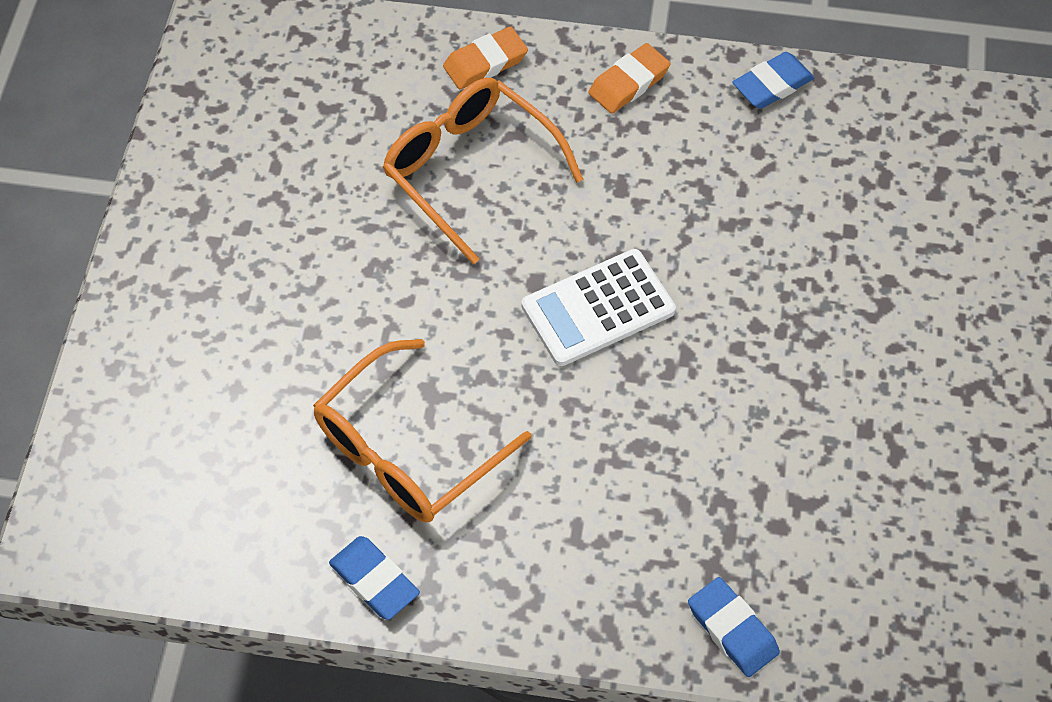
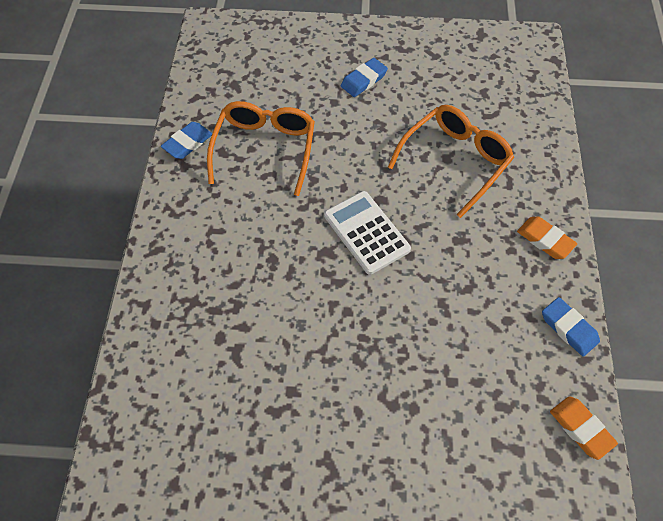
camera: 85 degrees right, 0 degrees up
orange glasses [313,339,531,522] -> orange glasses turned 60 degrees clockwise [207,101,315,196]
orange eraser [443,27,528,89] -> orange eraser moved to [550,396,618,460]
blue eraser [688,577,780,677] -> blue eraser moved to [341,58,388,97]

